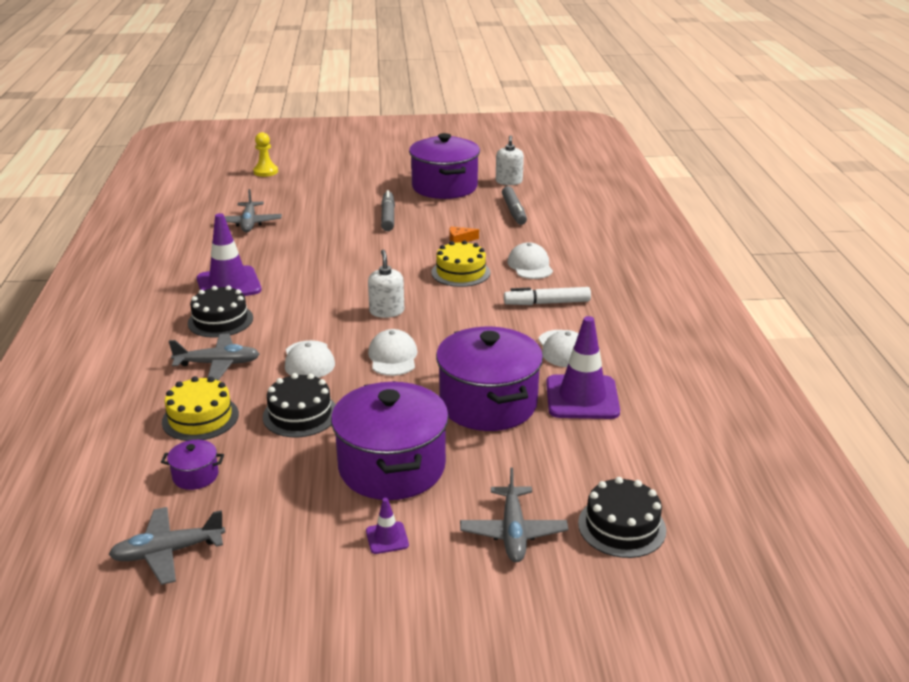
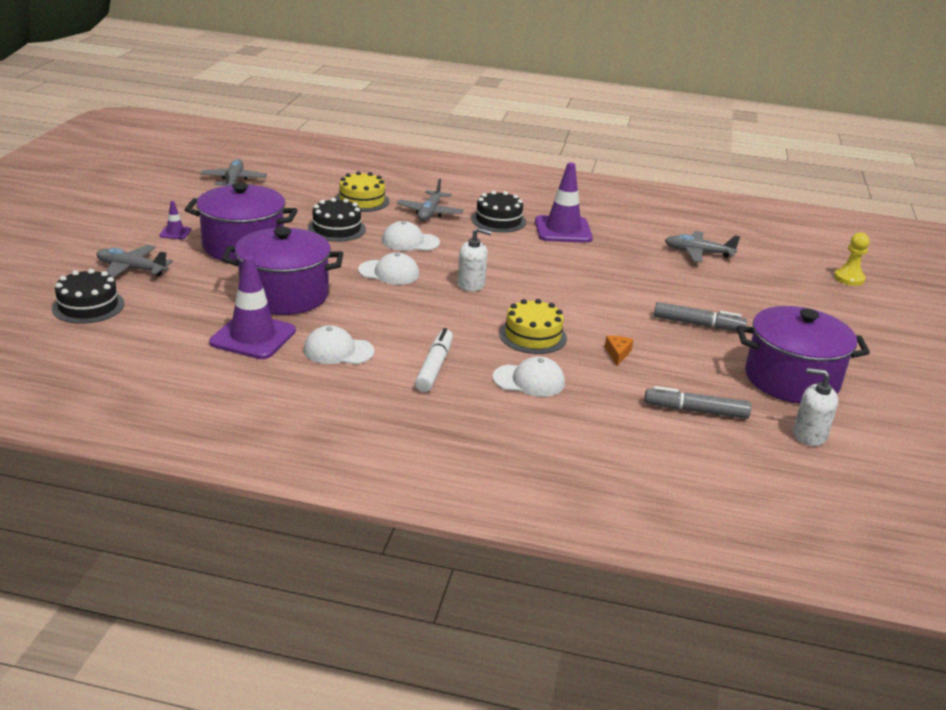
camera: 105 degrees right, 0 degrees up
purple pot [161,440,224,490] -> none

